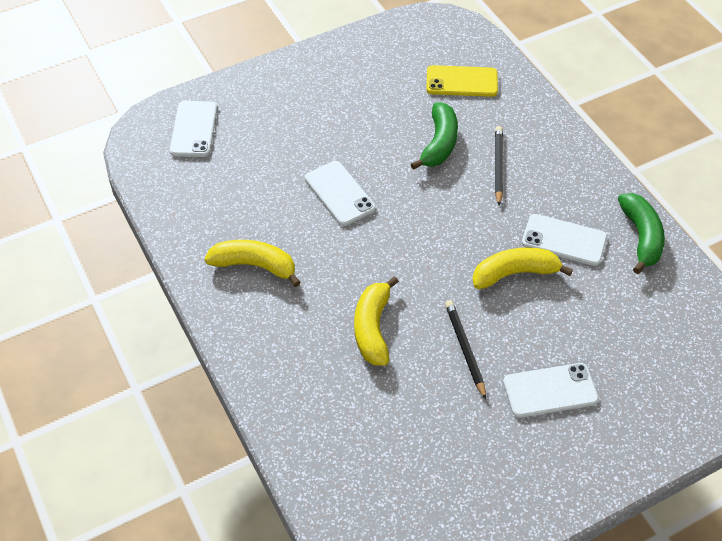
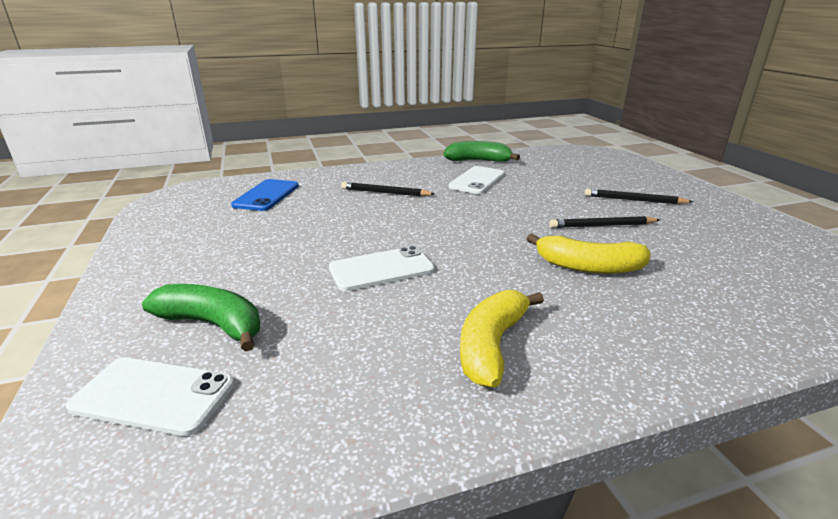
camera: 80 degrees left, 25 degrees down
green banana [411,102,458,170] -> green banana moved to [142,284,260,352]
yellow phone [426,65,498,97] -> blue phone [231,179,299,211]
yellow banana [472,247,573,289] -> none
white phone [503,363,599,418] -> black pencil [585,189,693,204]

